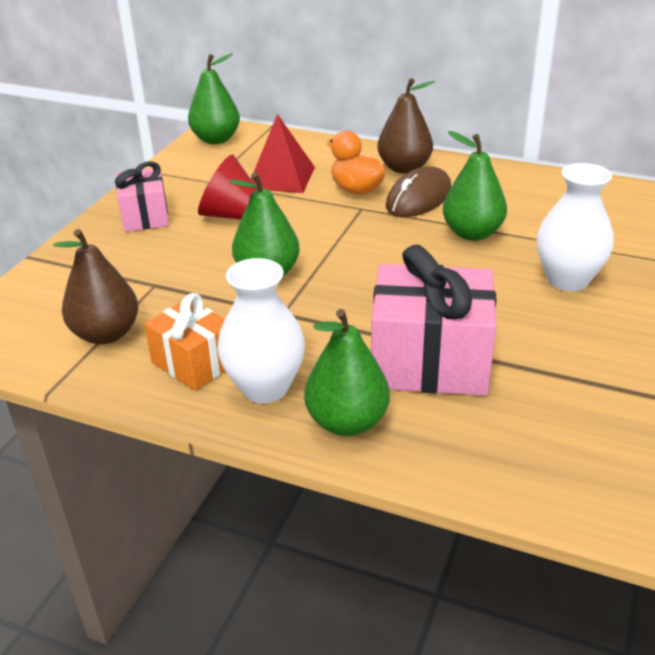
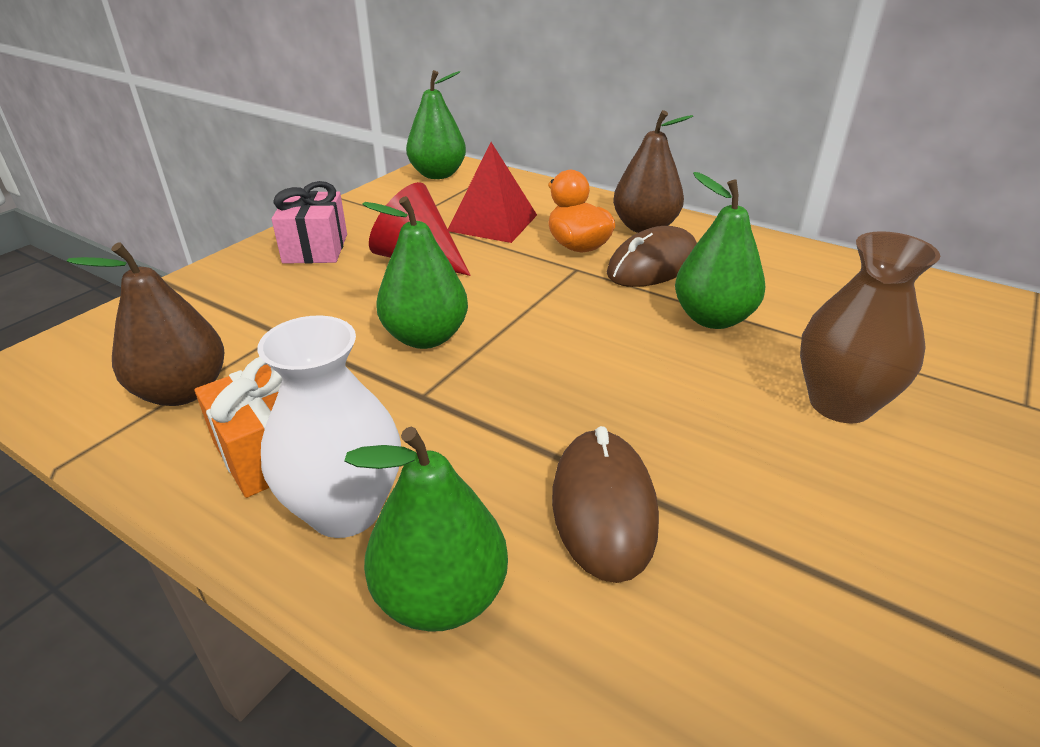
camera: 10 degrees right, 0 degrees up
pink gift [371,245,496,396] -> brown mouse [552,426,659,583]
white vase [537,163,614,291] -> brown vase [800,231,940,423]

